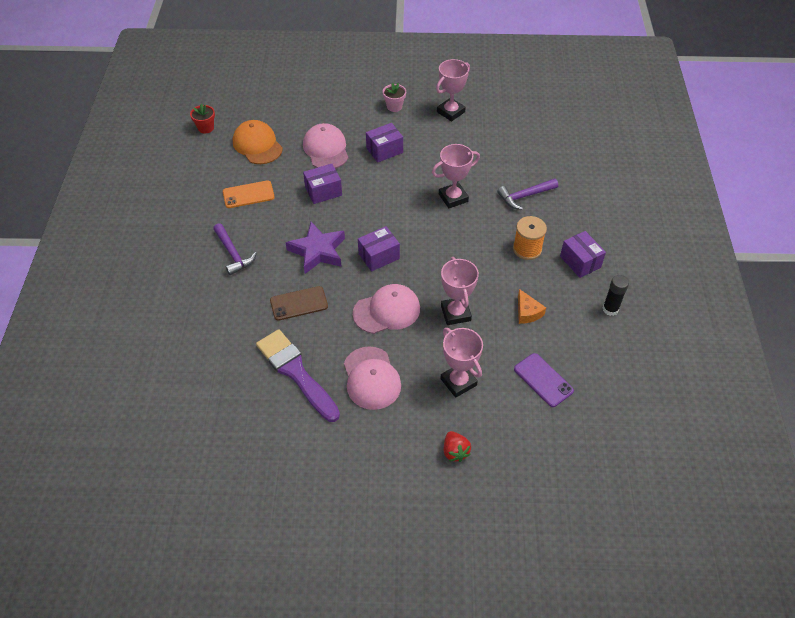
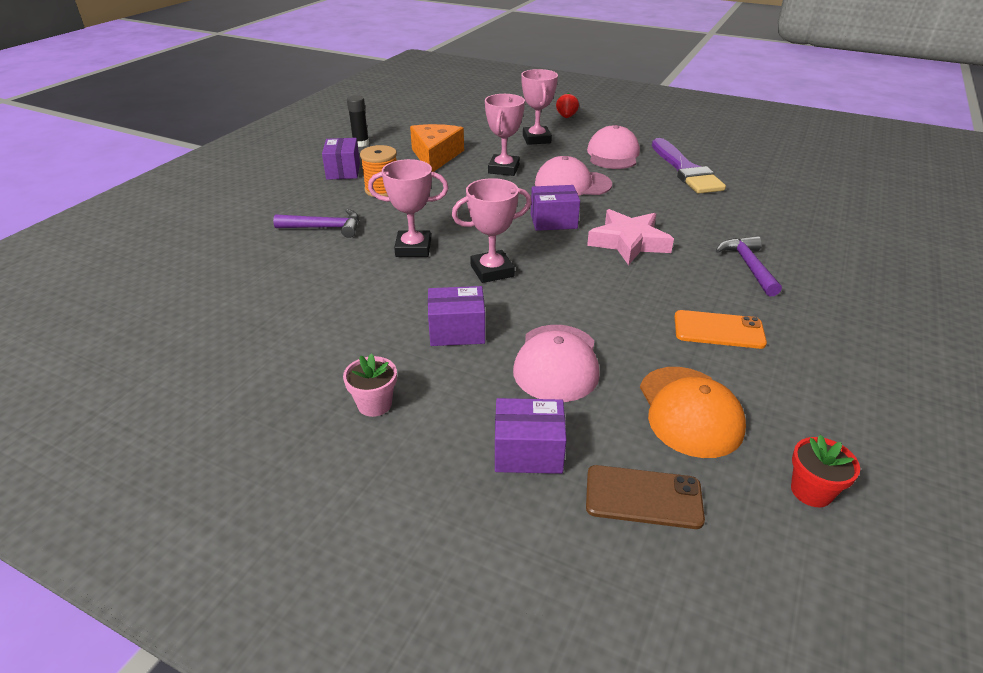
camera: 155 degrees left, 15 degrees down
brown phone [270,286,328,321] -> brown phone moved to [586,465,705,529]
purple star [286,222,345,274] -> pink star [587,209,674,265]
purple box [303,164,342,204] -> purple box moved to [495,398,567,474]
pink trophy [436,59,470,121] -> pink trophy moved to [452,178,532,283]
purple phone [514,353,574,407] -> none
orange cheese [518,289,546,324] -> orange cheese [410,124,464,172], size x1.82

